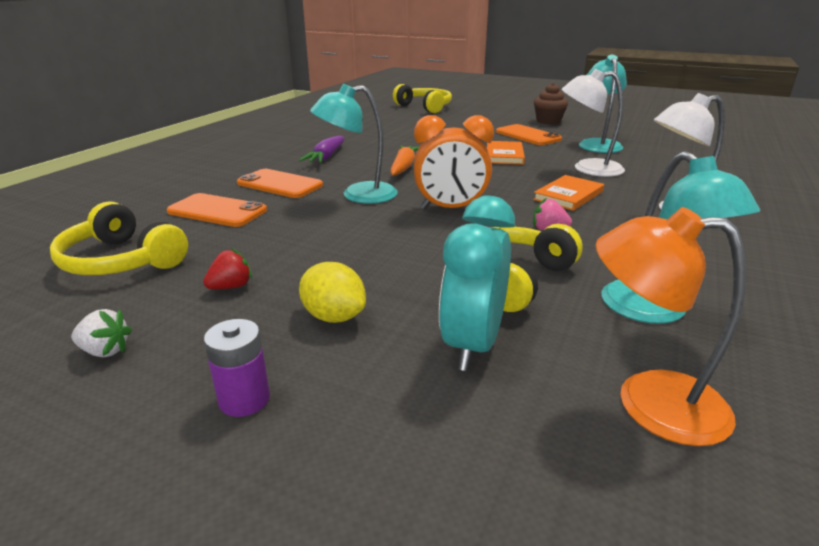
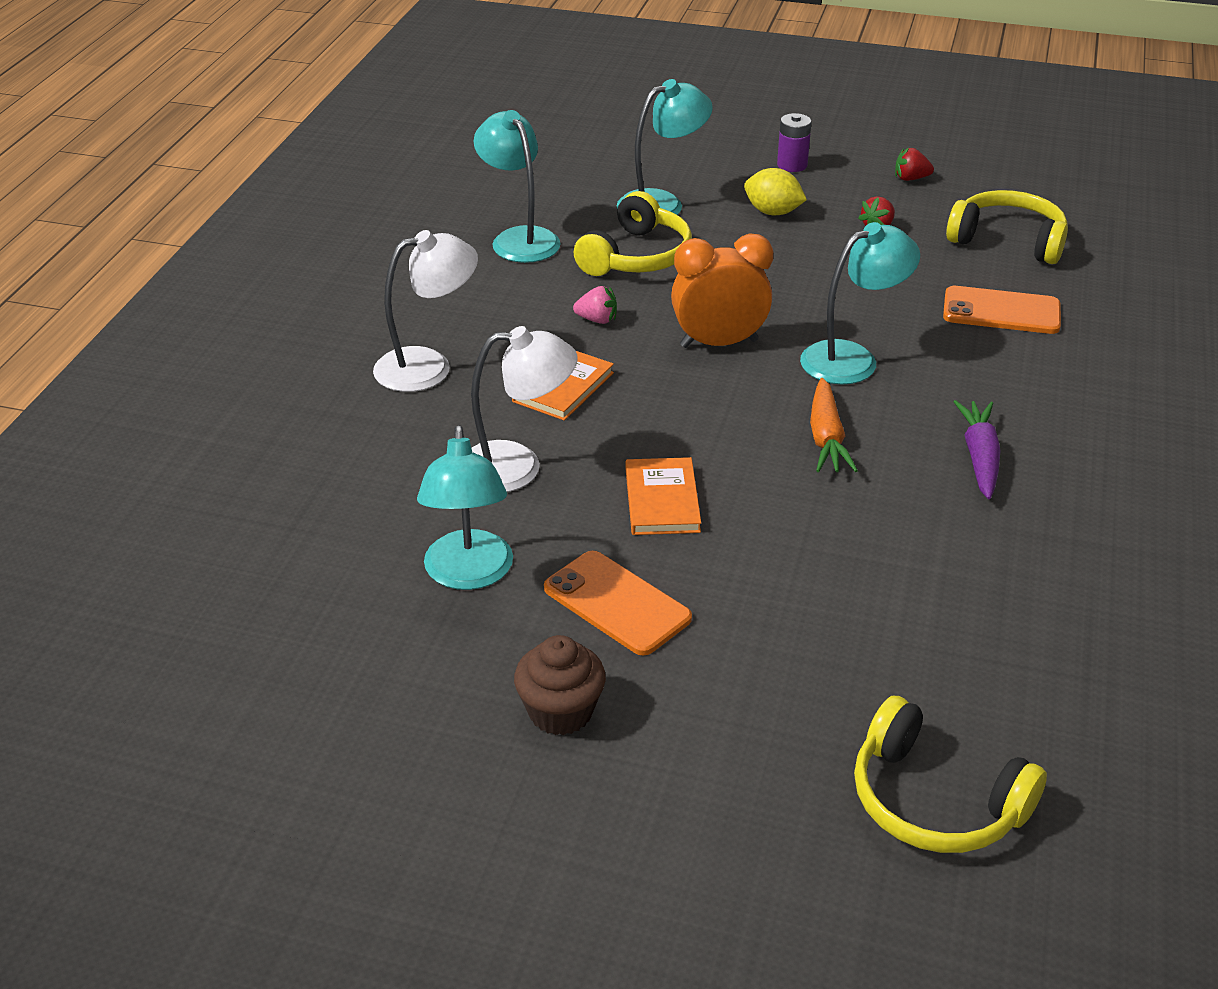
camera: 170 degrees right, 10 degrees up
white strawberry [71,309,132,357] -> red strawberry [895,148,934,181]
orange phone [237,169,323,198] -> none
turquoise clock [439,195,515,371] -> turquoise lamp [617,79,713,215]
orange lamp [596,207,746,446] -> none

